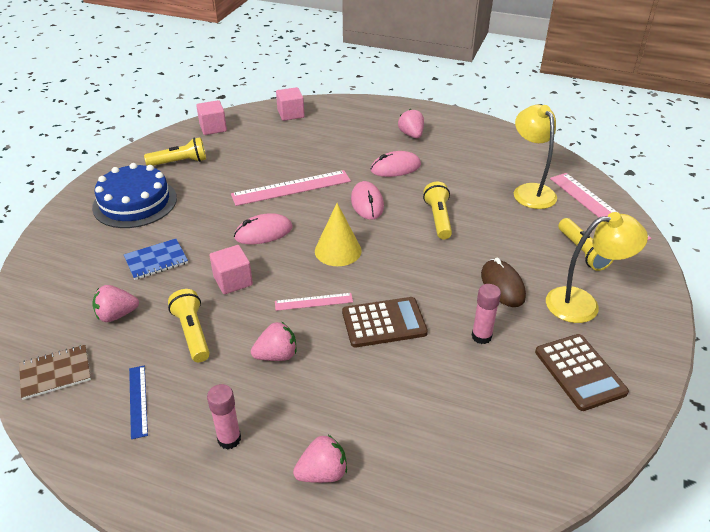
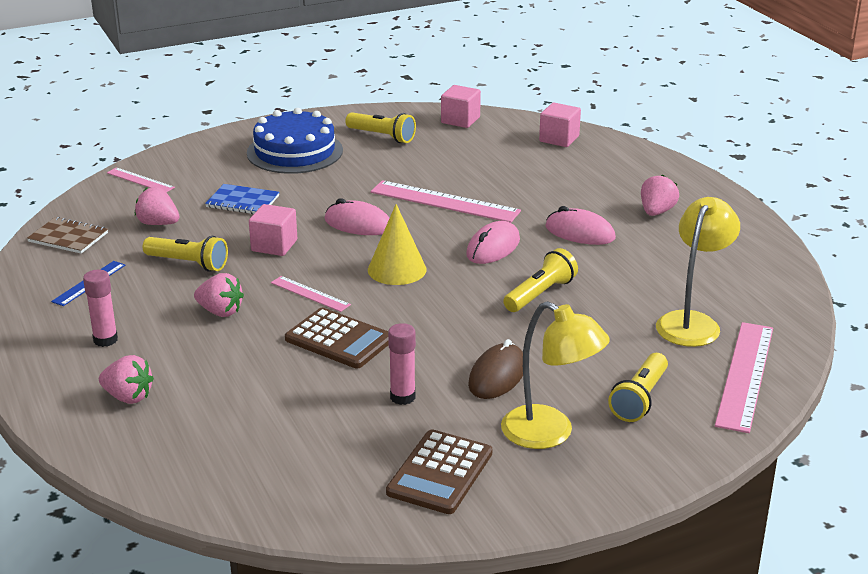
camera: 45 degrees right, 10 degrees down
yellow flashlight [168,289,210,362] -> yellow flashlight turned 90 degrees clockwise [142,236,228,272]
none -> pink ruler [107,167,175,192]

